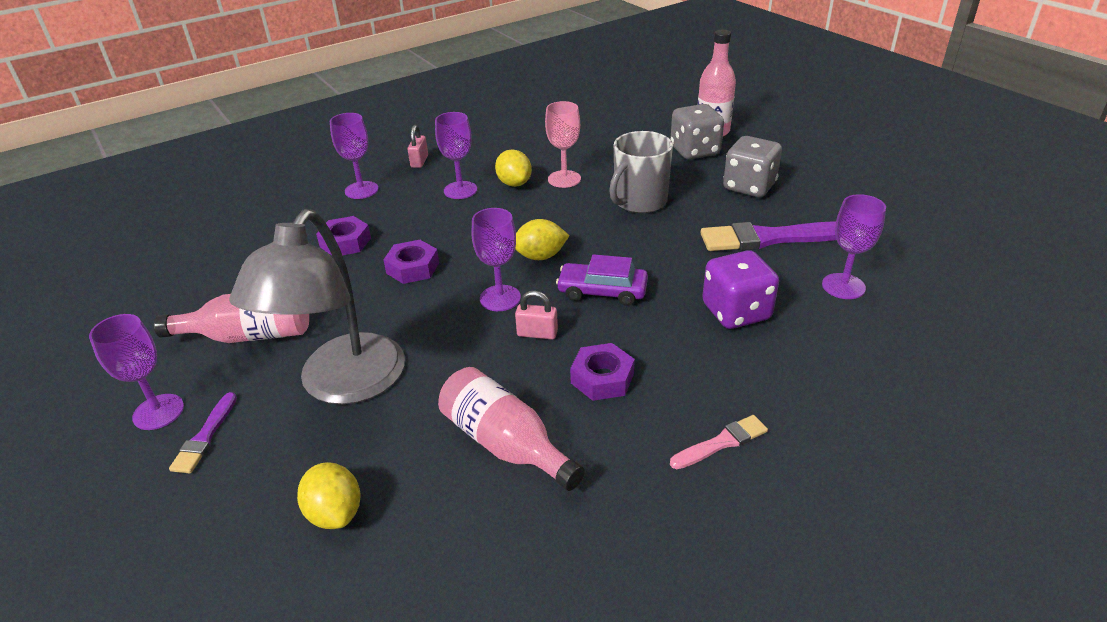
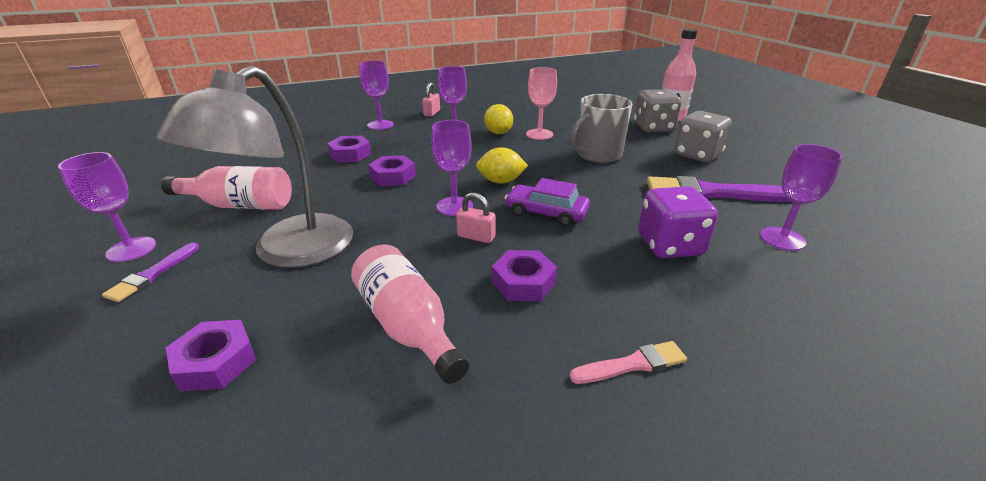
camera: 10 degrees right, 5 degrees down
yellow lemon [297,462,360,529] -> purple nut [166,320,256,391]

